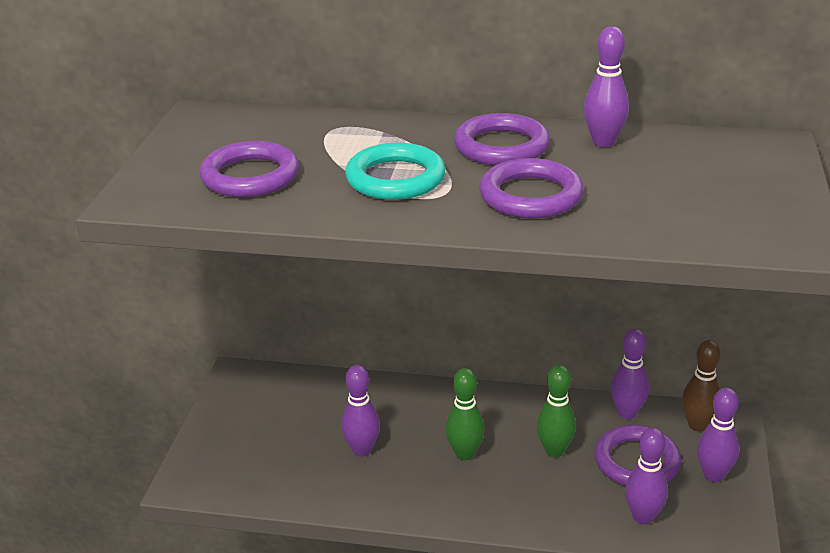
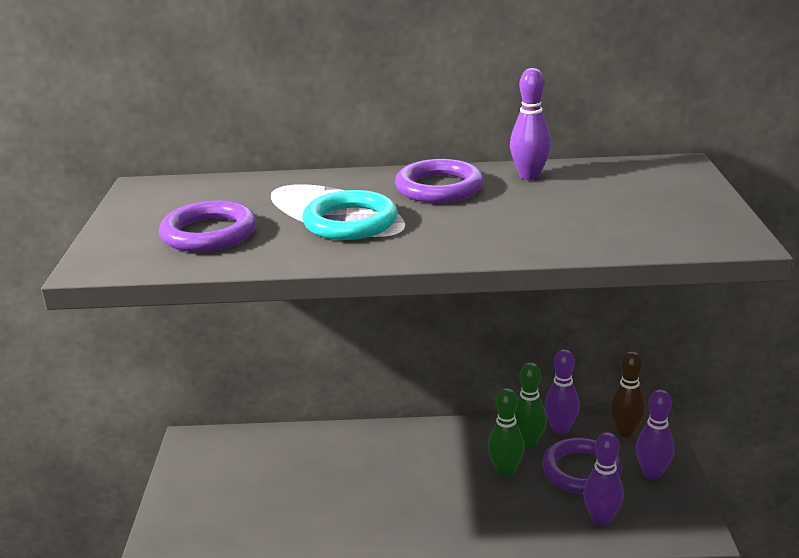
camera: 10 degrees left, 5 degrees down
purple bowling pin [341,365,380,457] -> none
green bowling pin [445,368,485,460] -> green bowling pin moved to [515,363,547,449]
purple ring [479,158,584,219] -> none

